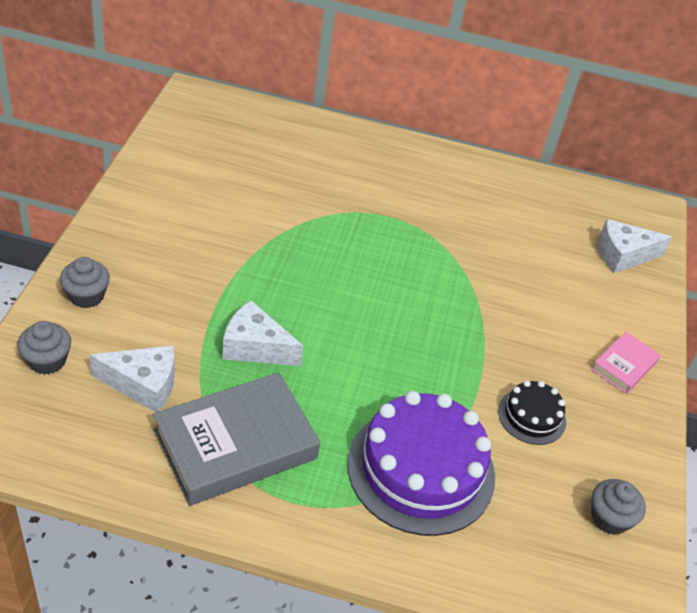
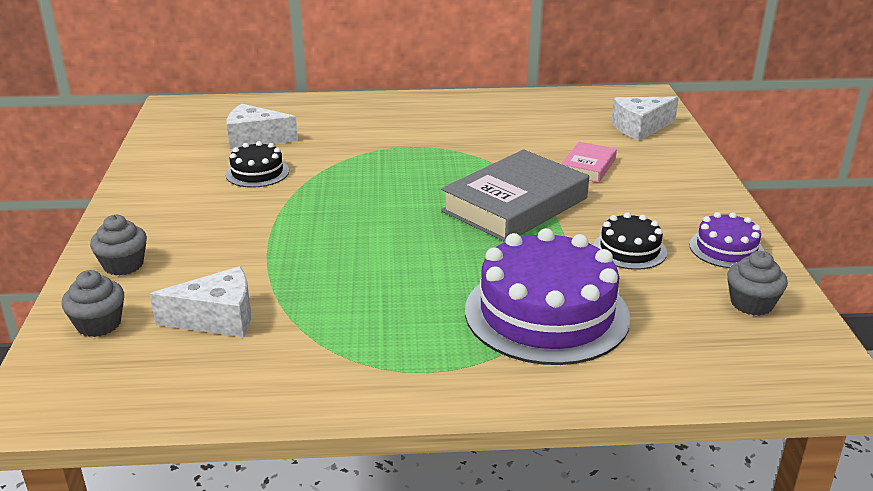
camera: 10 degrees left, 15 degrees down
grey book [153,373,320,506] -> grey book moved to [441,150,589,242]
white cheese [222,300,304,366] -> white cheese moved to [227,104,298,149]
pink book [591,332,661,394] -> pink book moved to [561,142,617,183]
none -> black cake [225,141,289,188]
none -> purple cake [689,212,764,268]

